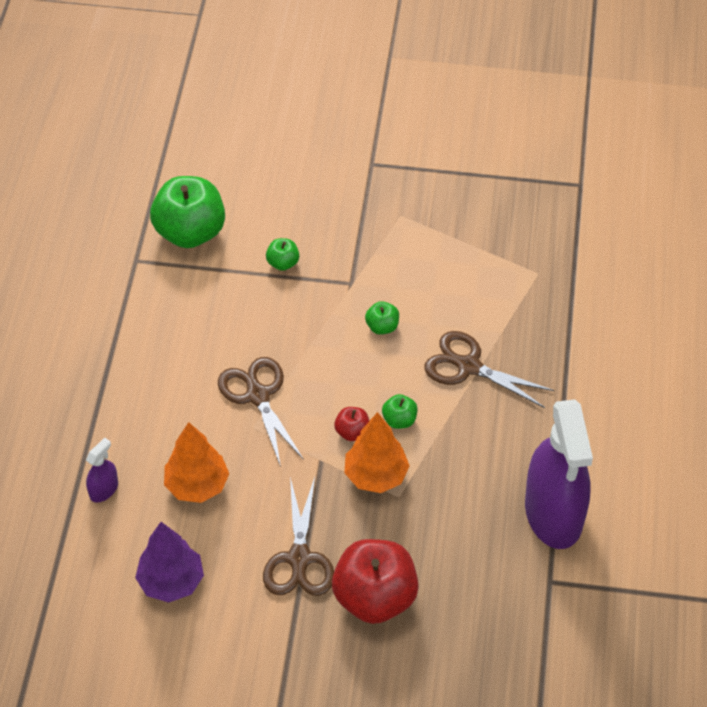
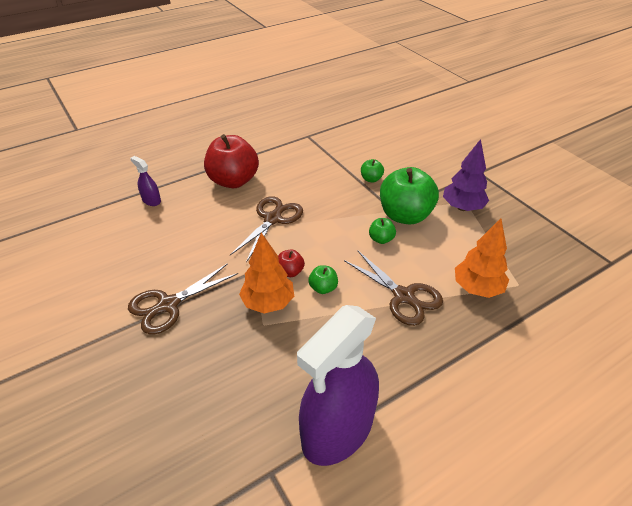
camera: 50 degrees right, 10 degrees down
purple spray bottle [86,438,118,503] -> purple spray bottle turned 135 degrees counterclockwise [130,156,161,206]
purple tree [135,522,204,602] -> purple tree moved to [443,139,489,211]
green apple [150,176,225,248] -> green apple moved to [380,167,439,224]
orange tree [164,422,229,503] -> orange tree moved to [455,218,509,298]
red apple [332,539,419,624] -> red apple moved to [204,134,259,188]
brown scissors [424,331,555,408] -> brown scissors turned 150 degrees clockwise [344,250,443,326]

